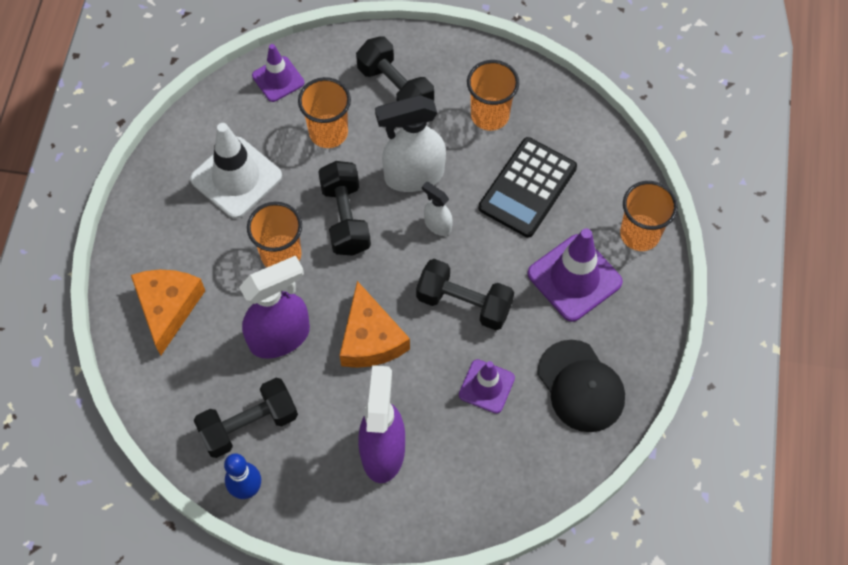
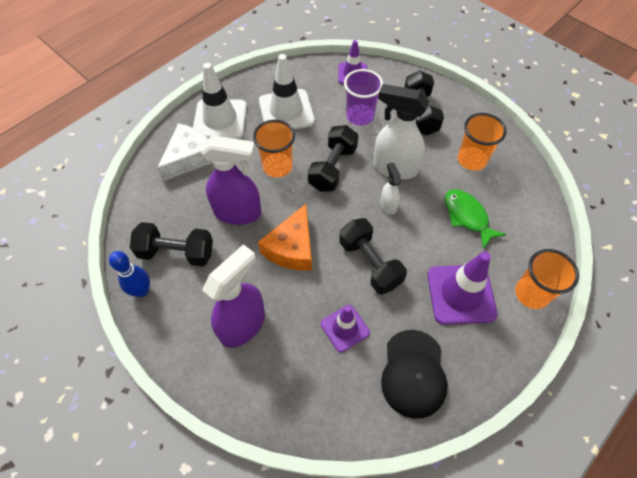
camera: 35 degrees right, 5 degrees down
orange cheese [131,270,205,355] -> white cheese [157,123,213,181]
orange cup [298,77,351,148] -> purple cup [344,69,383,126]
black calculator [479,137,577,238] -> green fish [445,189,506,249]
none -> white traffic cone [193,63,247,139]

